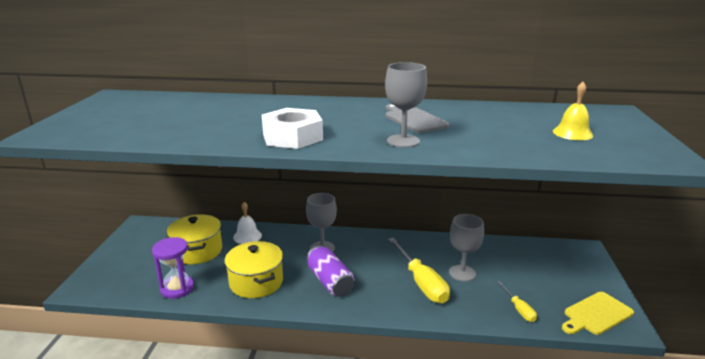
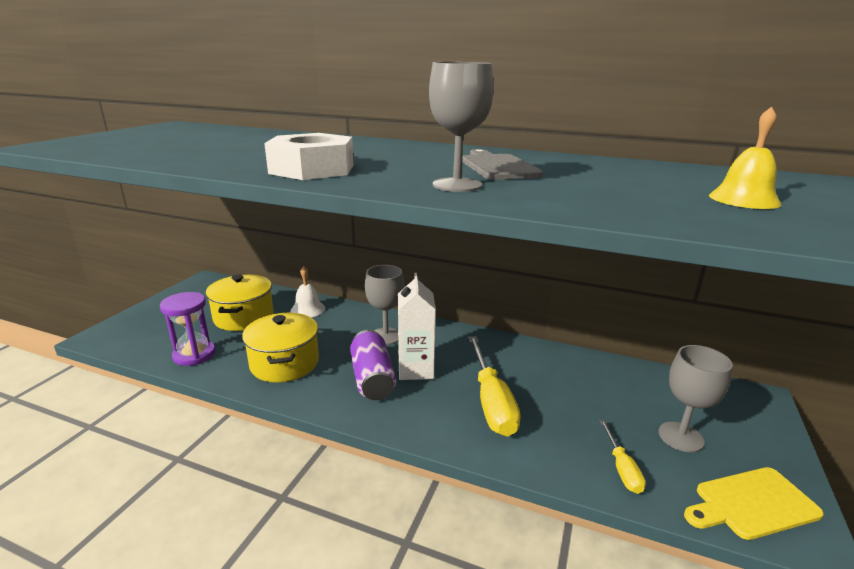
camera: 15 degrees right, 0 degrees up
grey goblet [449,214,484,282] -> grey goblet moved to [659,345,733,452]
none -> white carton [398,273,436,380]

